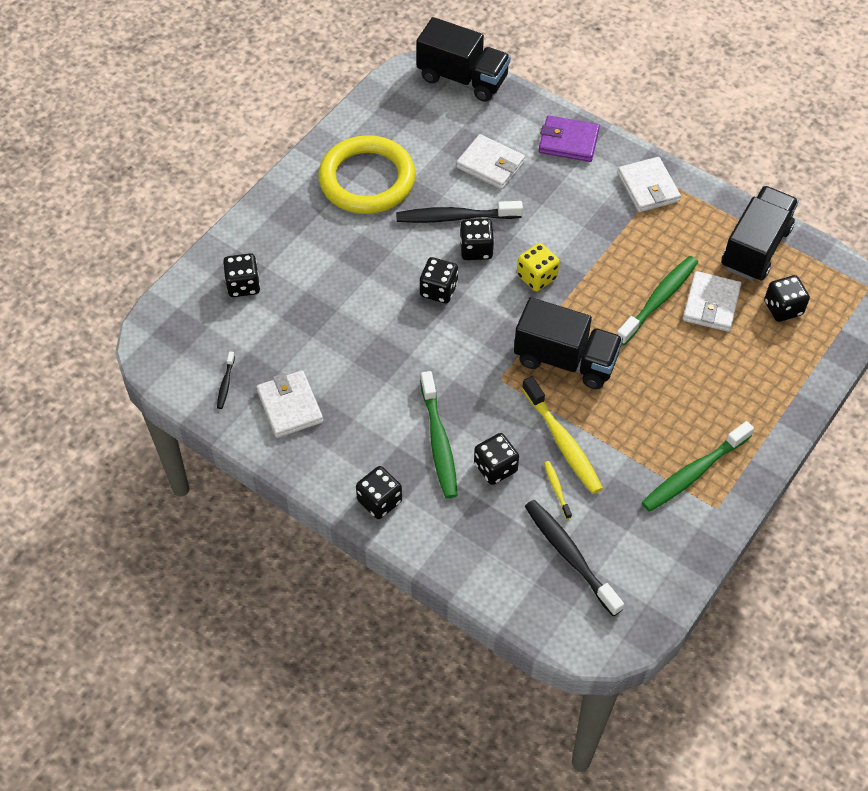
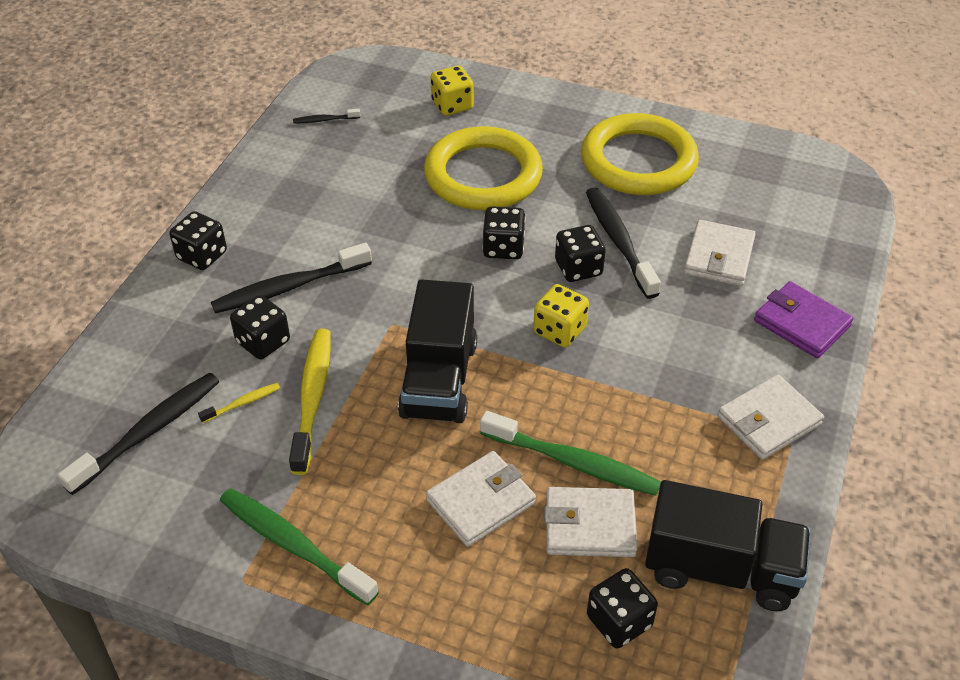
camera: 75 degrees right, 10 degrees down
black dice [223,253,260,297] -> yellow dice [431,66,474,116]
white wallet [257,370,323,438] -> white wallet moved to [426,451,536,547]
black truck [417,17,511,102] -> none
green toothbrush [420,371,458,499] -> black toothbrush [211,243,372,313]
yellow toothbrush [522,376,603,494] -> yellow toothbrush turned 135 degrees clockwise [289,329,330,475]
purple wallet [539,115,600,162] -> purple wallet turned 45 degrees counterclockwise [754,281,853,358]
none -> yellow ring [424,126,543,210]

